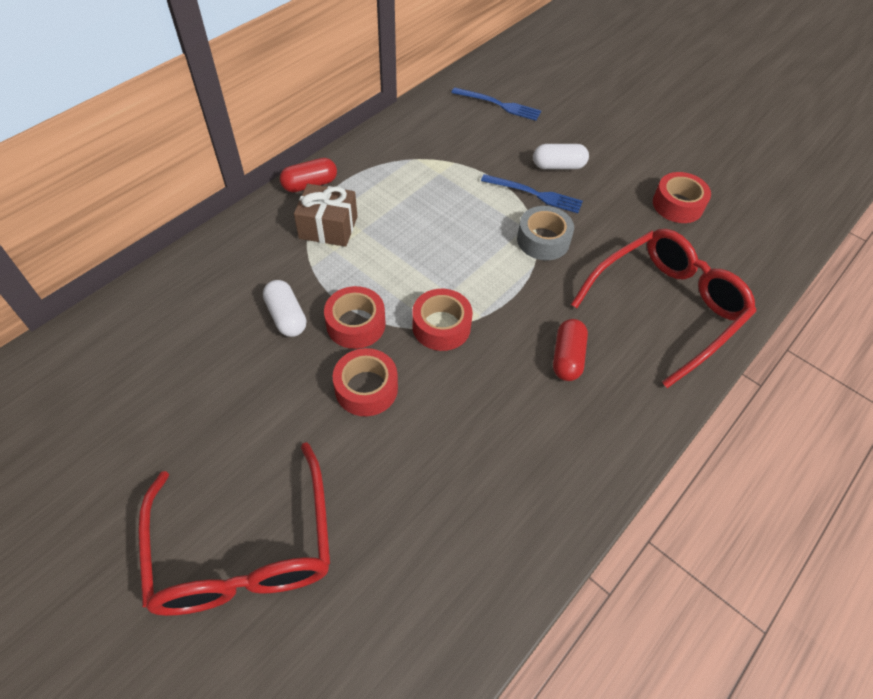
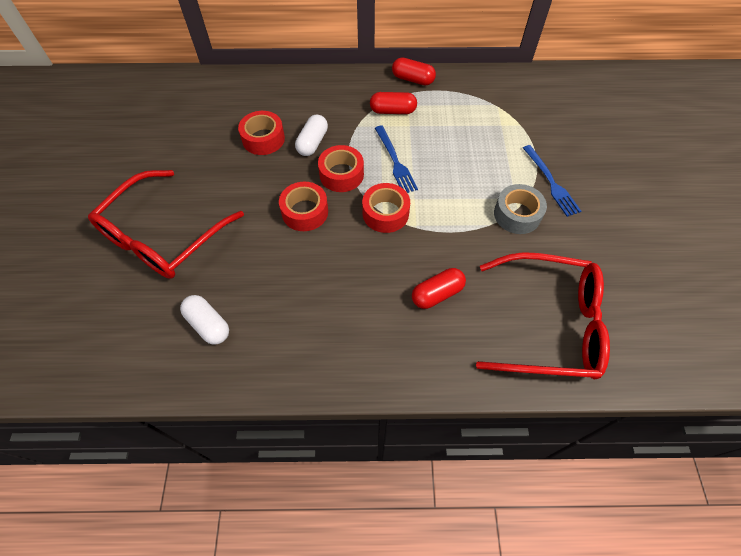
camera: 50 degrees right, 5 degrees up
brown gift [294,184,358,247] -> red capsule [370,92,417,114]
blue fork [451,87,541,121] -> blue fork moved to [375,126,418,193]
white capsule [533,144,589,169] -> white capsule moved to [180,295,229,345]
red tape [653,172,711,223] -> red tape moved to [238,111,285,155]

